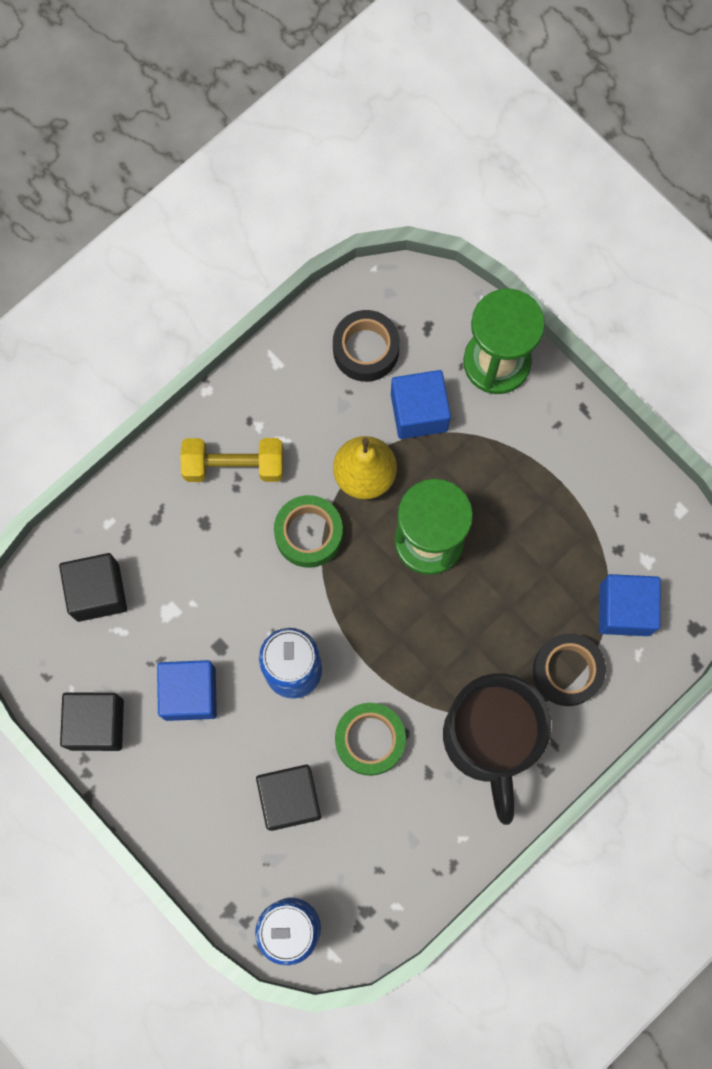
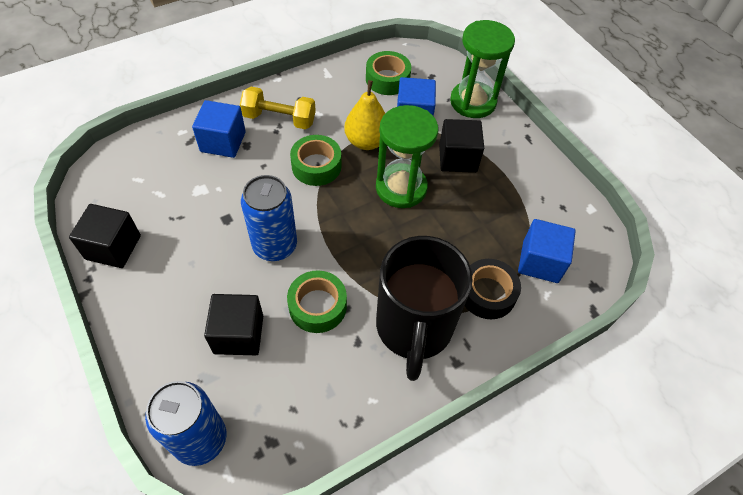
camera: 10 degrees right, 20 degrees down
black cube [59,553,127,622] -> black cube moved to [439,119,484,173]
blue cube [157,660,217,721] -> blue cube moved to [192,100,246,158]
black tape [333,310,400,382] -> green tape [366,51,411,95]

